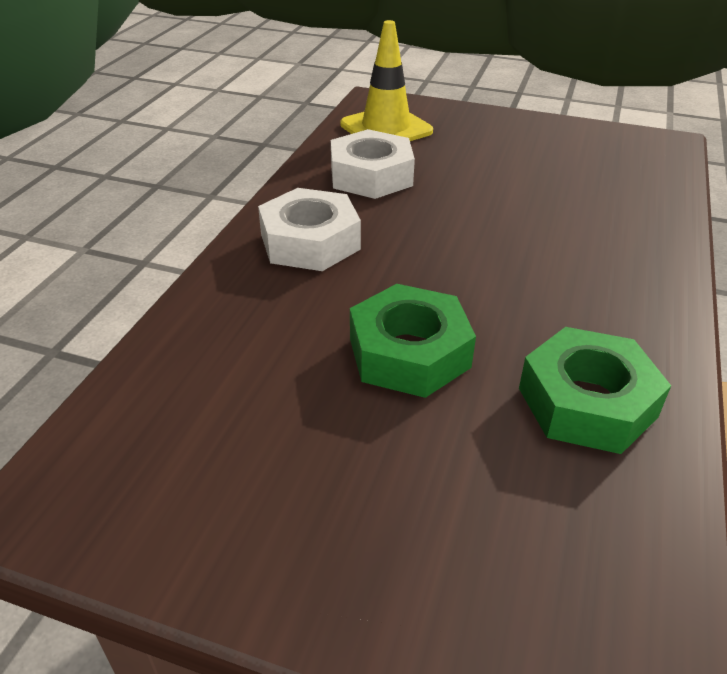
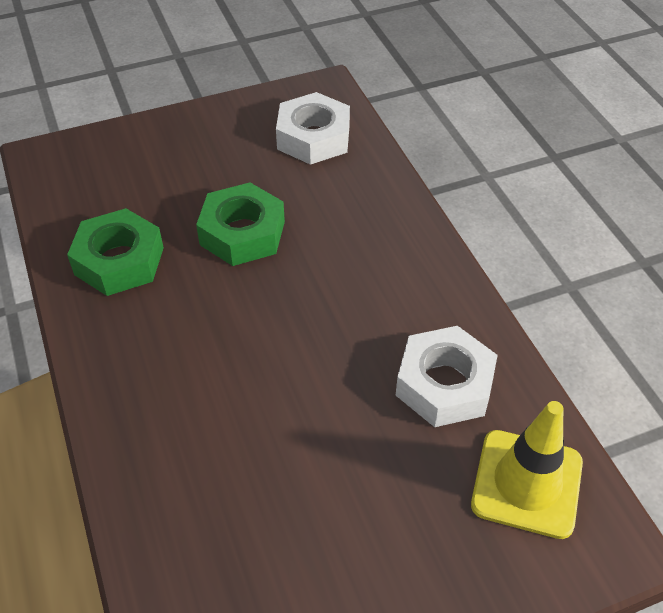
camera: 140 degrees right, 10 degrees up
white nut [258,188,361,271] -> white nut moved to [276,92,350,165]

